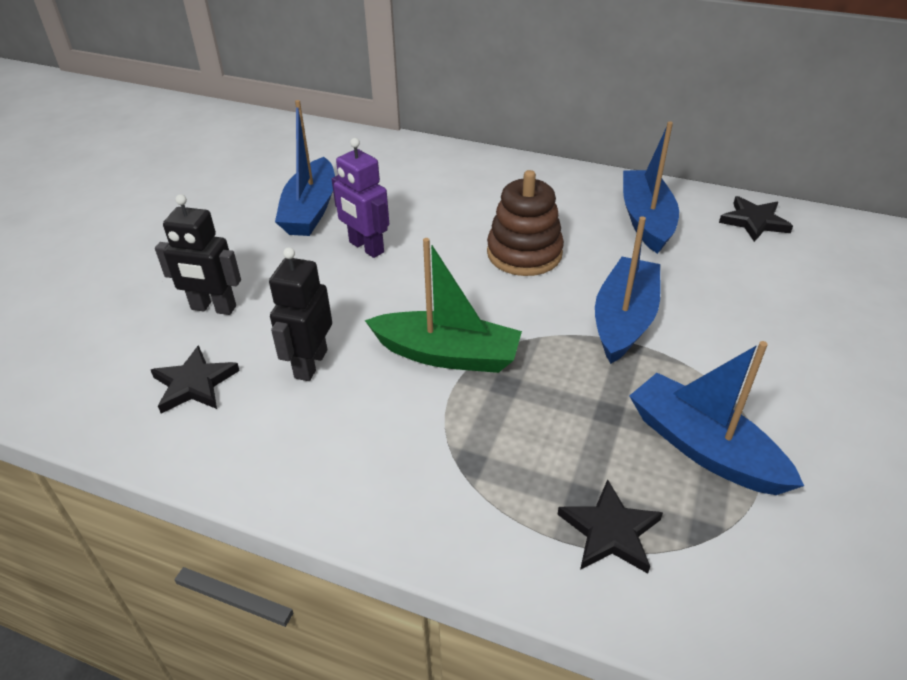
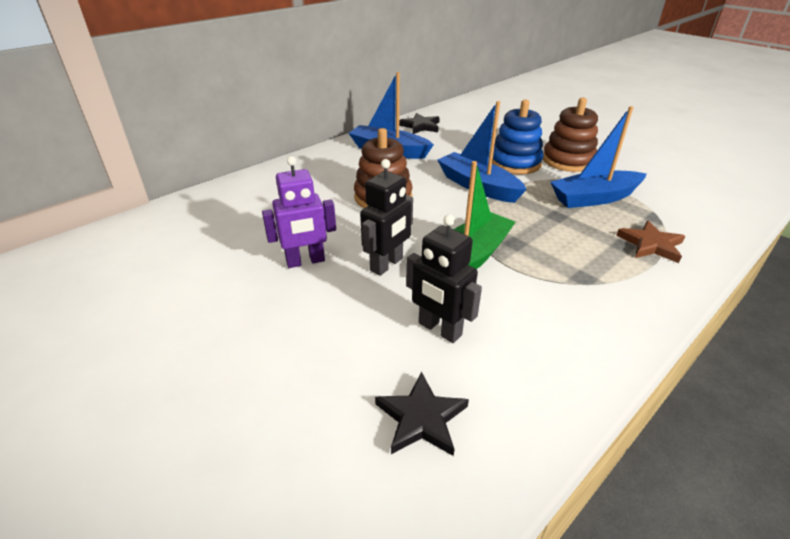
camera: 65 degrees left, 5 degrees down
black robot [155,194,241,315] -> black robot moved to [360,159,413,276]
blue boat [275,100,335,236] -> none
black star [557,479,663,574] -> brown star [616,221,685,263]
none -> blue stacking toy [492,99,544,175]
none -> brown stacking toy [543,98,598,172]

